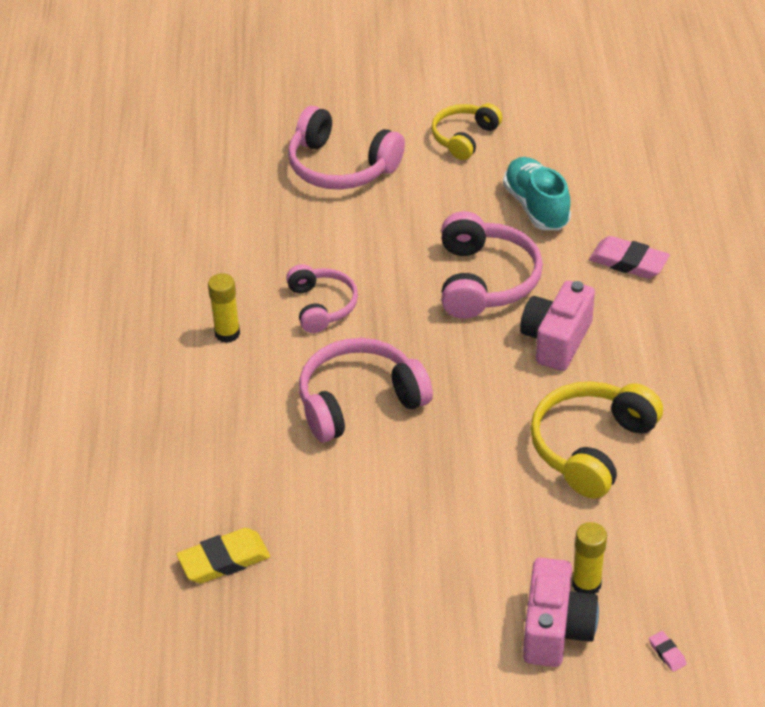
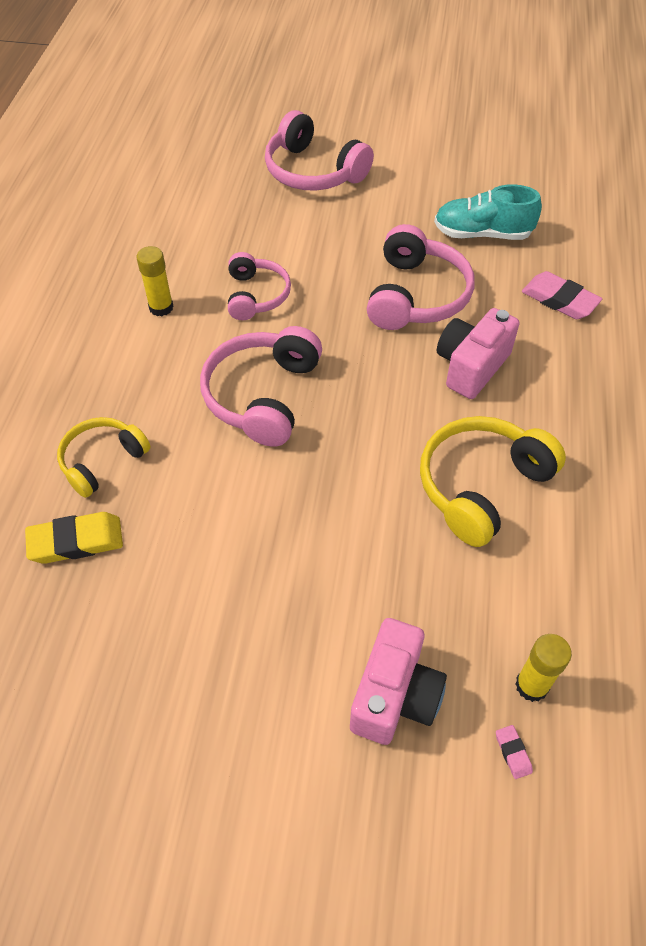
camera: 10 degrees right, 10 degrees up
pink headphones [299,338,433,442] -> pink headphones turned 60 degrees counterclockwise [200,326,322,447]
yellow headphones [431,103,502,160] -> yellow headphones moved to [57,417,151,498]
turquoise shoe [503,157,571,230] -> turquoise shoe turned 75 degrees counterclockwise [434,184,542,240]
yellow glue stick [572,522,607,594] -> yellow glue stick moved to [515,634,572,702]

